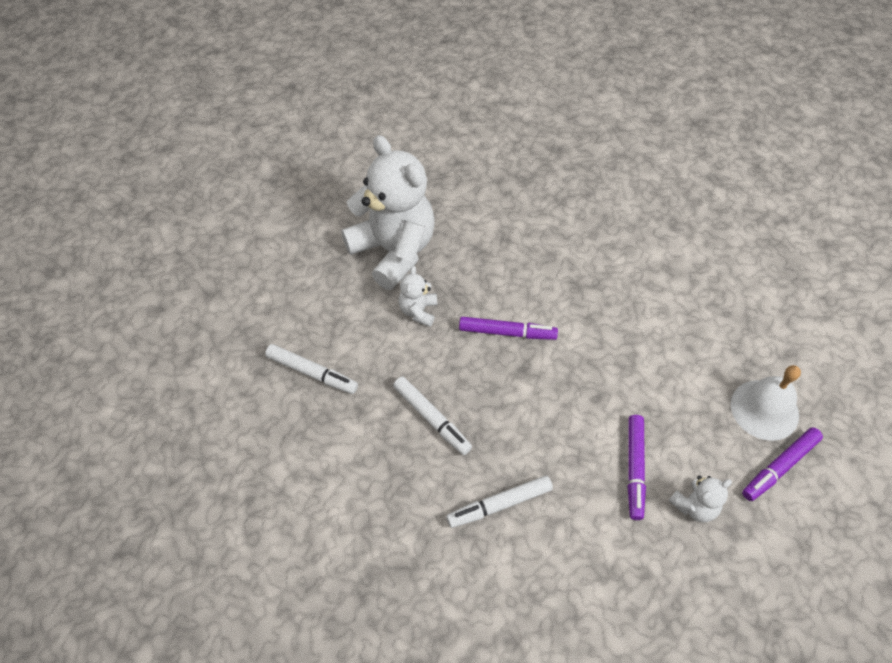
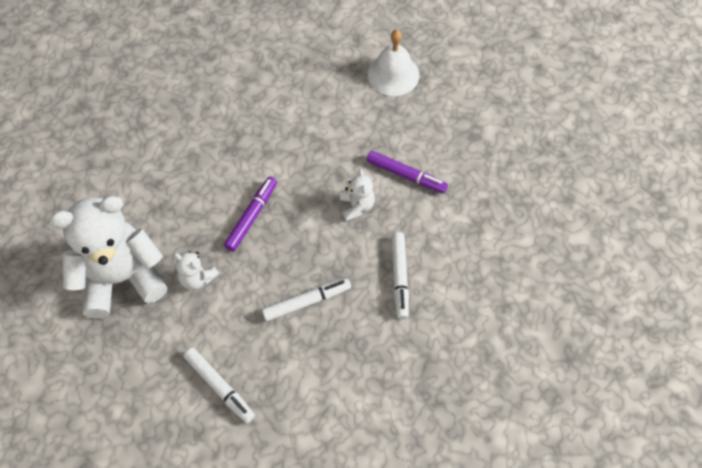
camera: 70 degrees left, 5 degrees up
white marker [265,344,358,394] -> white marker turned 90 degrees clockwise [184,348,255,423]
white teddy bear [669,476,732,522] -> white teddy bear moved to [340,169,375,221]
purple marker [742,427,823,501] -> none

